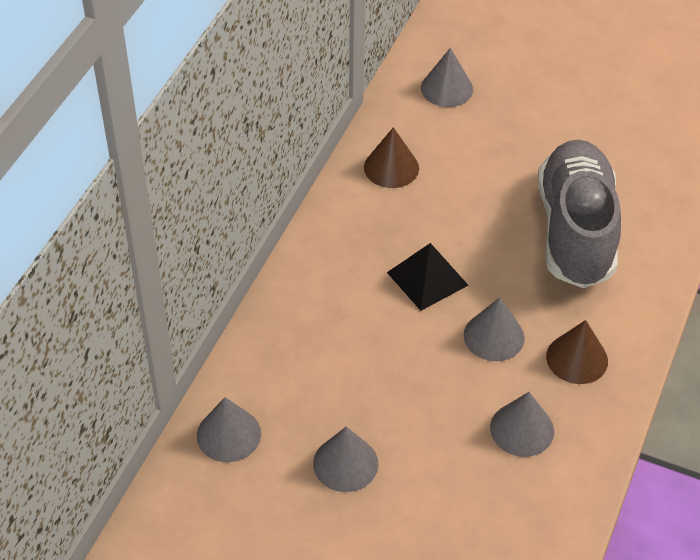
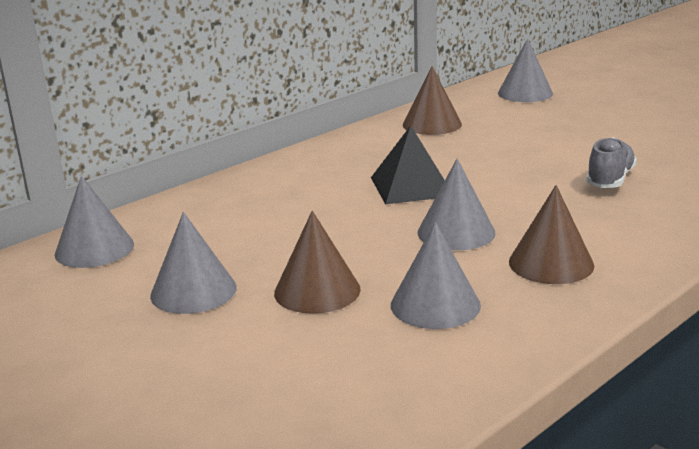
camera: 25 degrees right, 25 degrees down
grey shoe [538,140,621,288] -> grey shoe [586,137,637,188], size x0.42
none -> brown cone [274,211,361,314]

